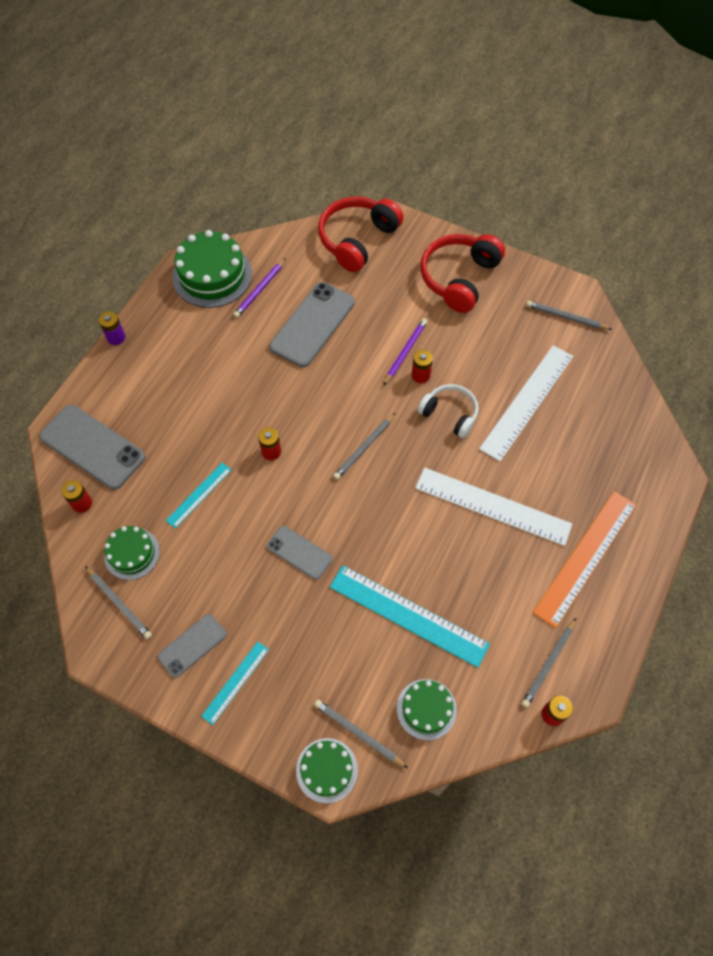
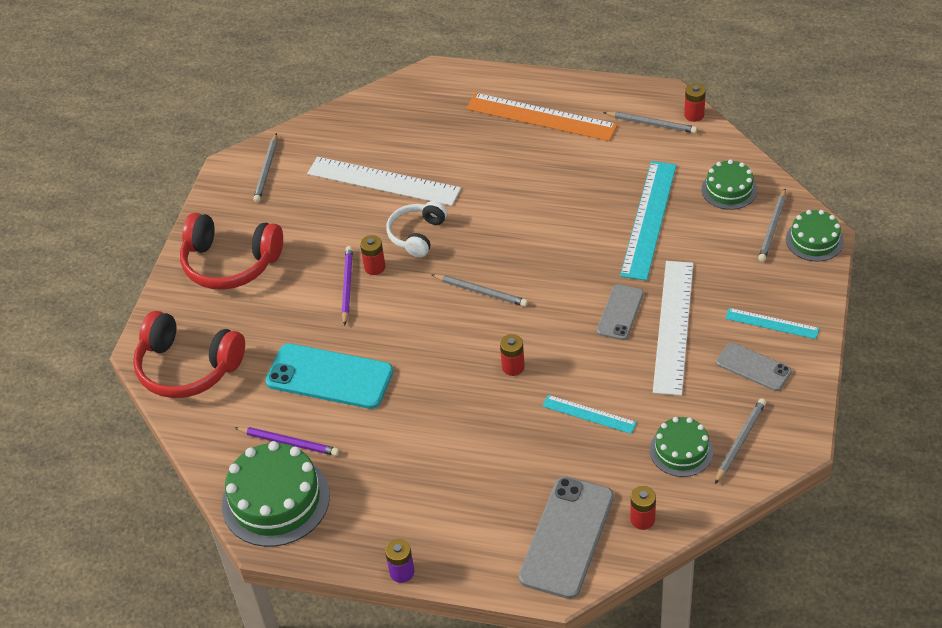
camera: 100 degrees left, 15 degrees down
grey phone [269,282,355,367] -> turquoise phone [265,343,393,409]
purple pencil [383,318,428,386] -> purple pencil turned 75 degrees clockwise [342,246,353,326]
white ruler [415,468,572,546] -> white ruler moved to [653,261,693,396]

